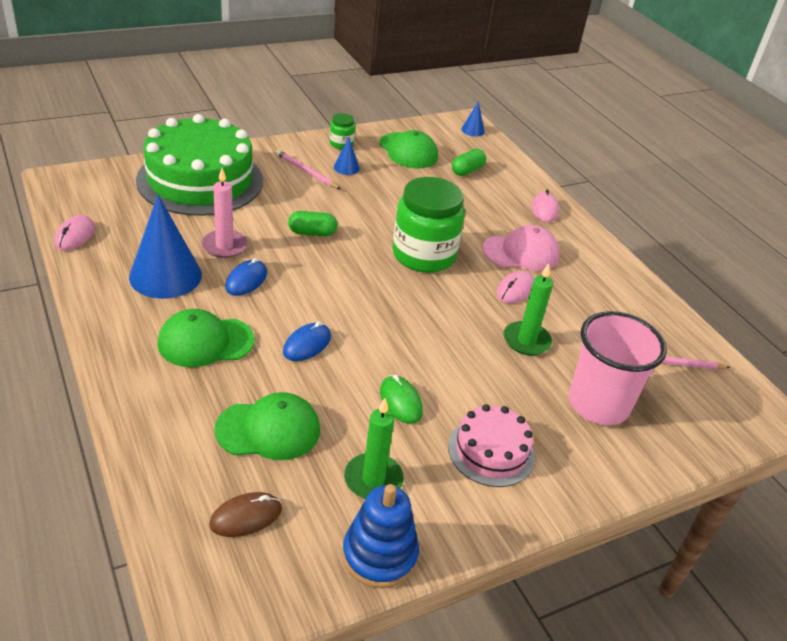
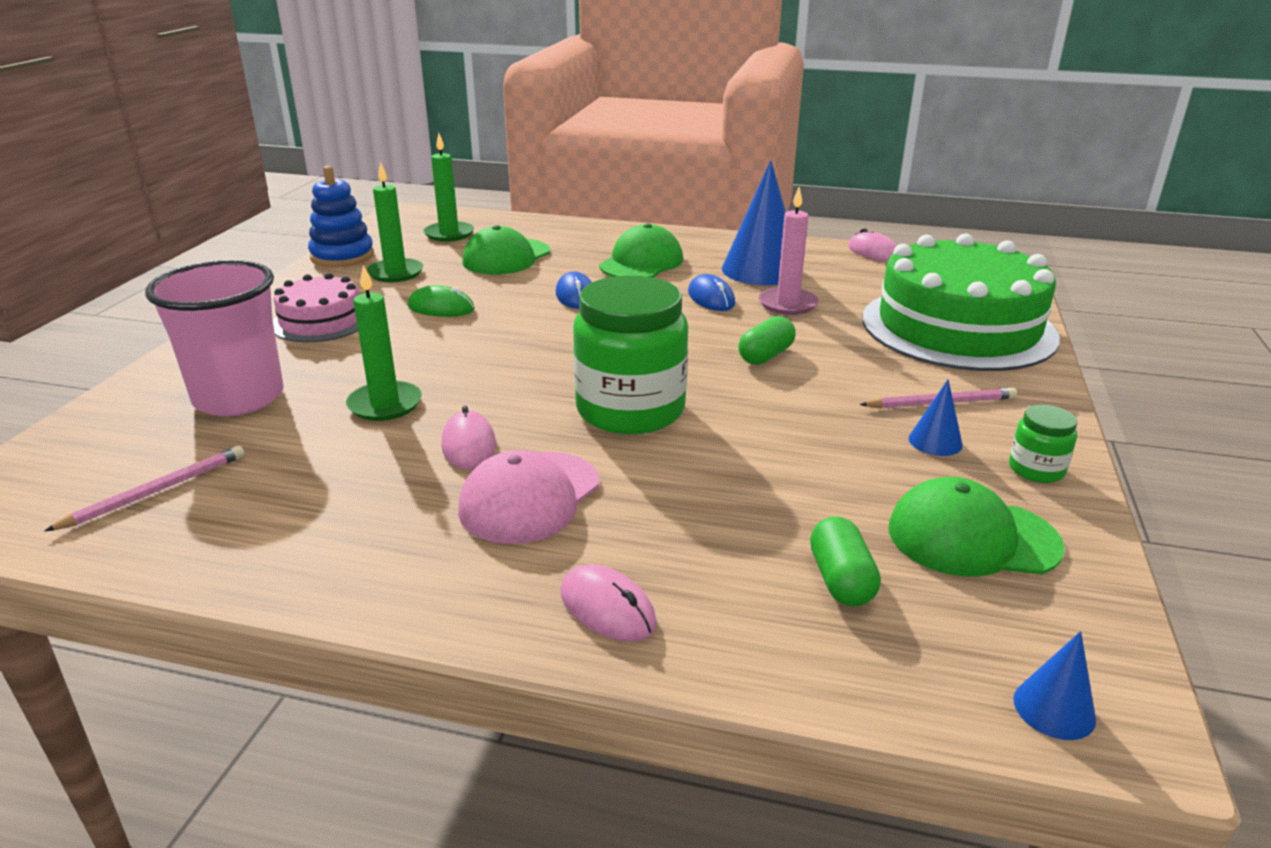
camera: 135 degrees right, 10 degrees down
brown mouse [209,492,282,537] -> green candle [423,133,474,242]

